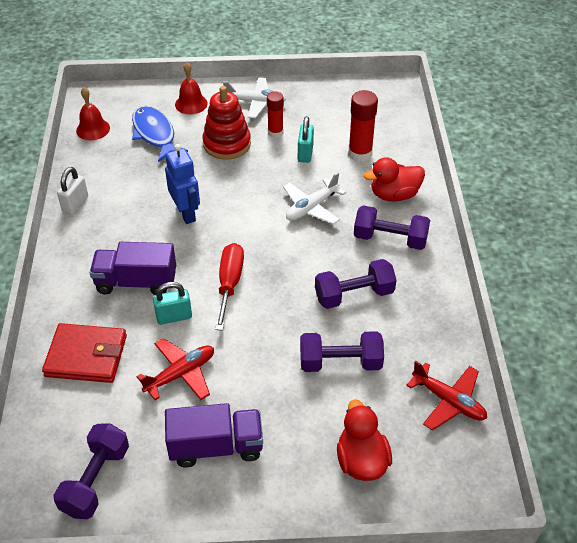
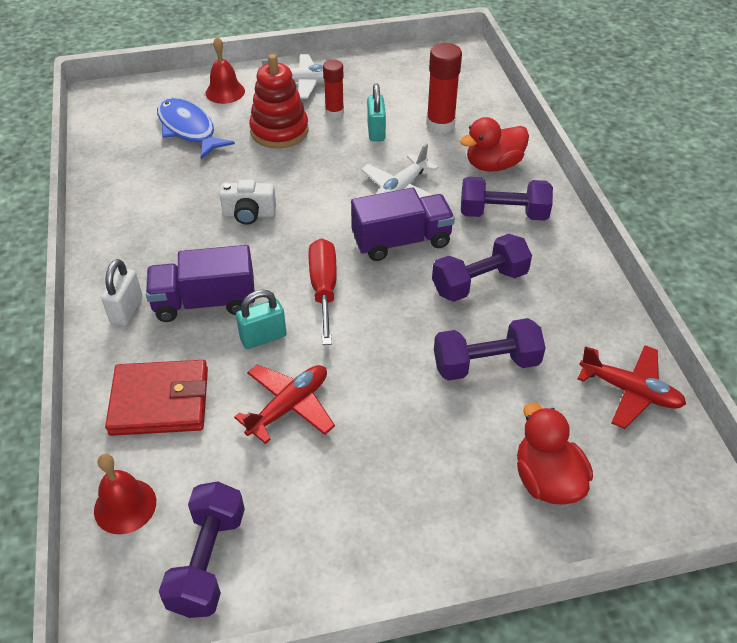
camera: 10 degrees left, 0 degrees up
white padlock [57,167,88,215] -> white padlock moved to [101,259,143,326]
red bell [76,87,110,140] -> red bell moved to [94,454,156,534]
blue robot [165,144,200,224] -> white camera [219,180,276,225]
purple truck [165,403,263,467] -> purple truck moved to [351,188,455,261]

